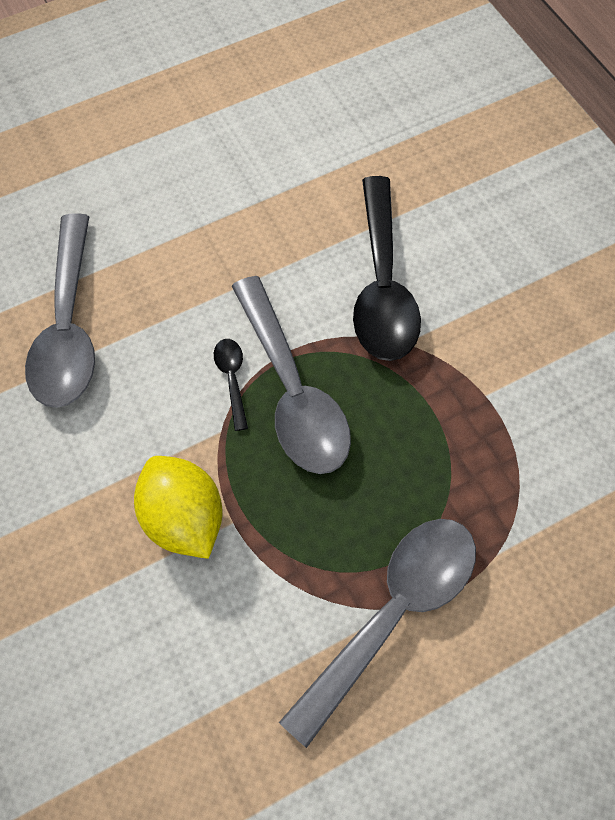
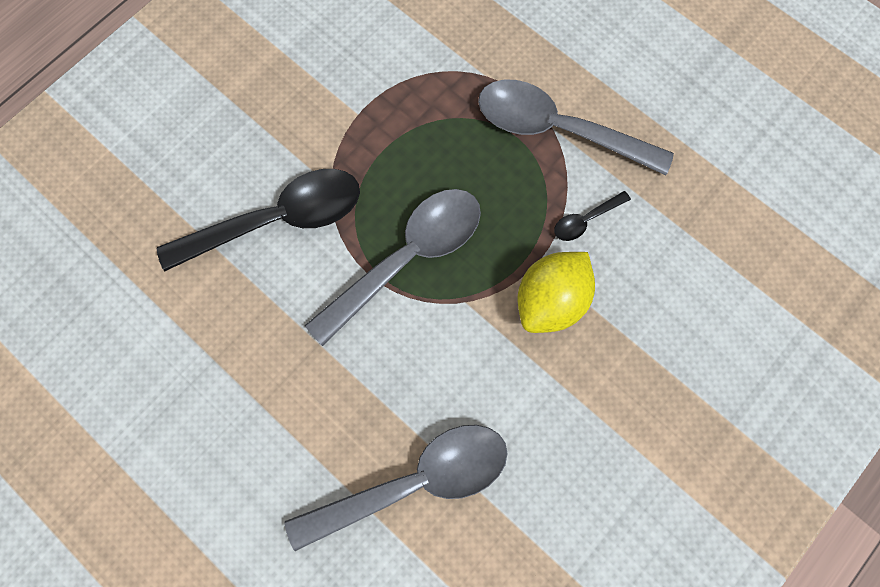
camera: 110 degrees left, 10 degrees up
black spoon [214,339,248,431] -> black spoon moved to [554,191,631,241]

